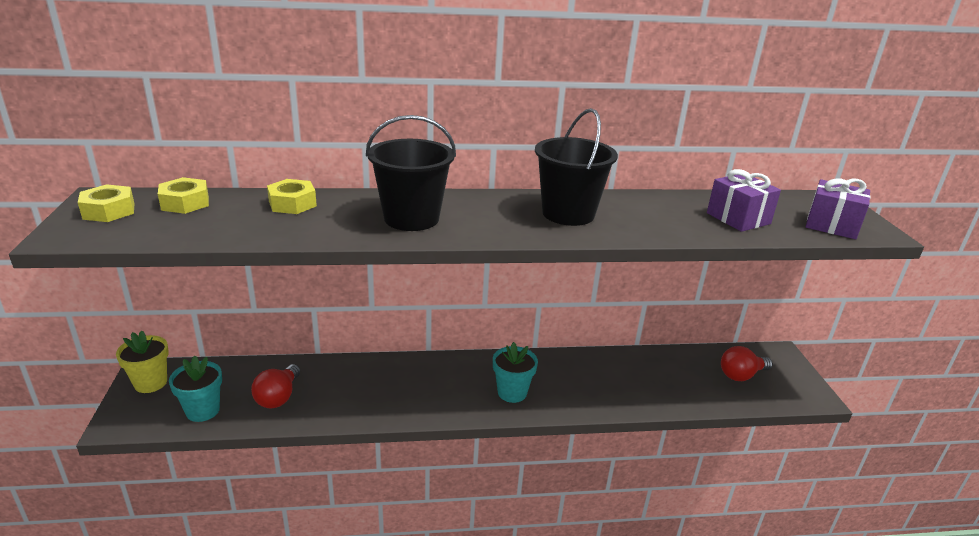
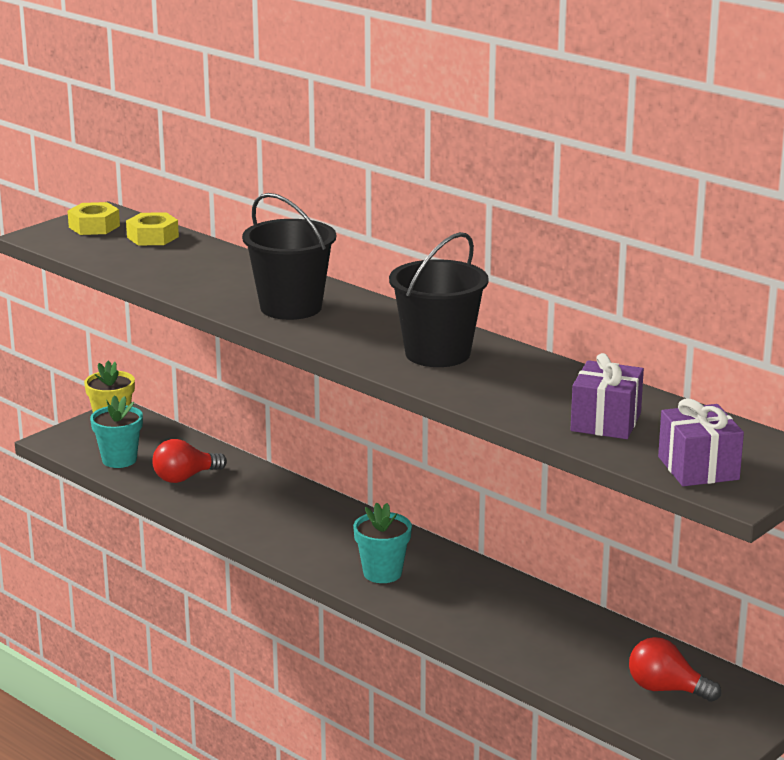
camera: 50 degrees right, 5 degrees down
yellow nut [267,179,317,214] -> none

